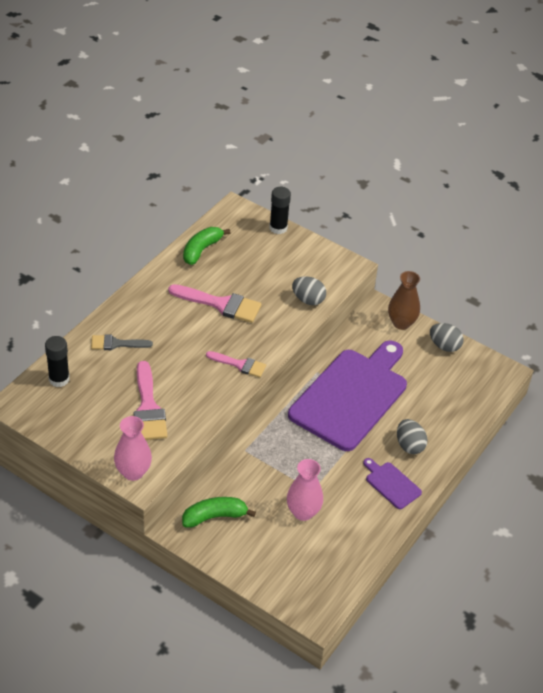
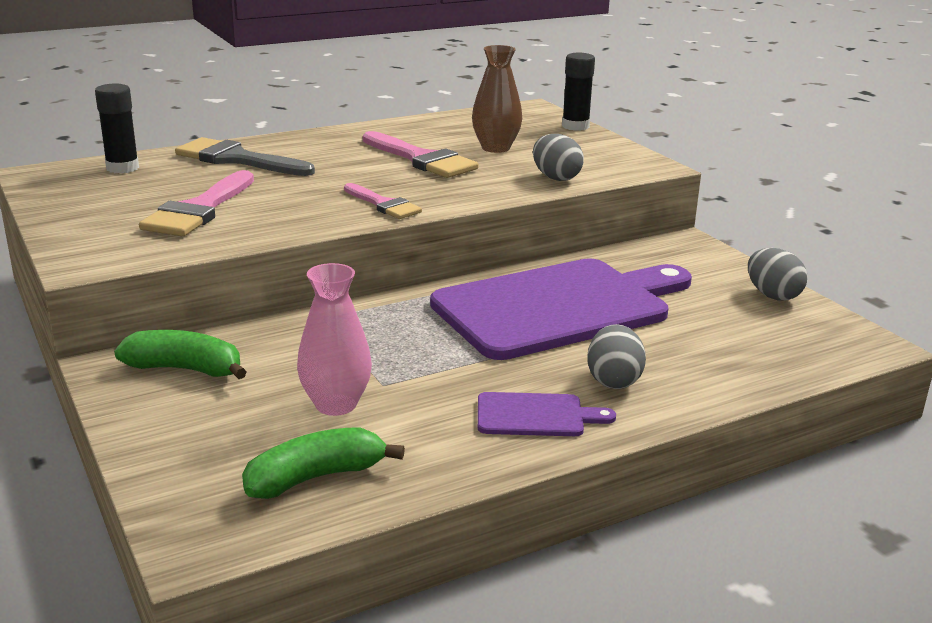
camera: 30 degrees right, 20 degrees down
grey brush [91,334,153,350] -> grey brush [175,137,315,176], size x1.61
pink vase [114,416,152,481] -> none
green banana [183,227,230,265] -> green banana moved to [242,427,405,499]
purple cutting board [363,458,422,509] -> purple cutting board turned 105 degrees clockwise [478,392,616,436]
brown vase [388,271,420,330] -> brown vase moved to [472,45,522,153]

